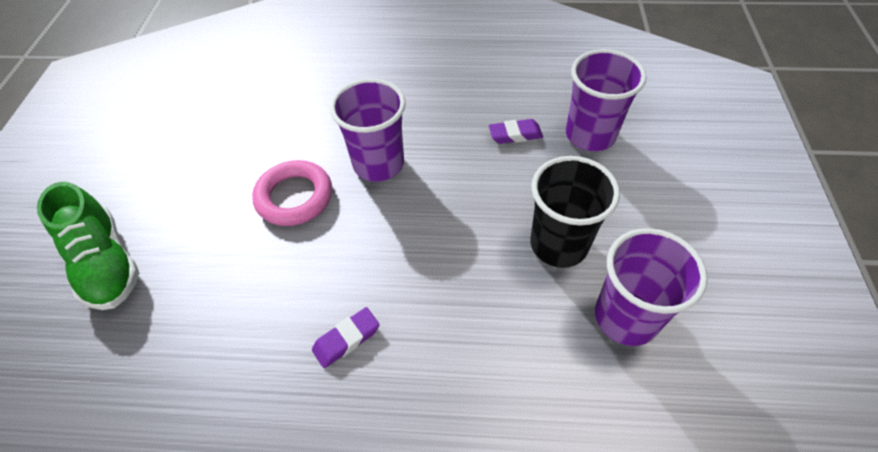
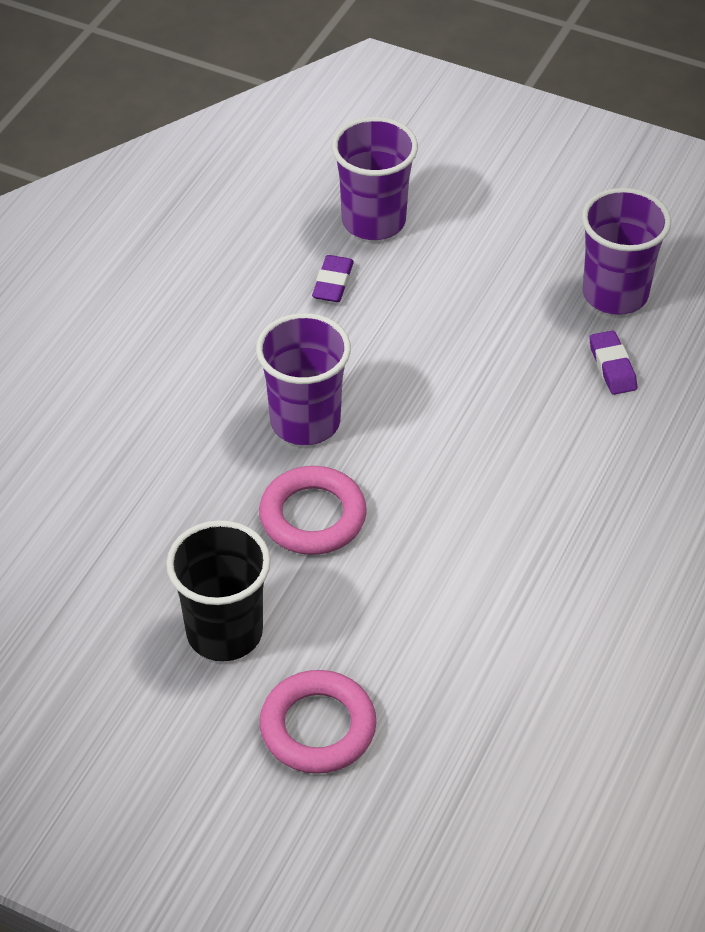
camera: 70 degrees left, 5 degrees down
green shoe [37,182,139,310] -> pink ring [260,670,377,774]
purple eraser [312,307,380,368] -> purple eraser moved to [589,330,637,395]
black cup [530,156,620,268] -> black cup moved to [166,520,271,661]

